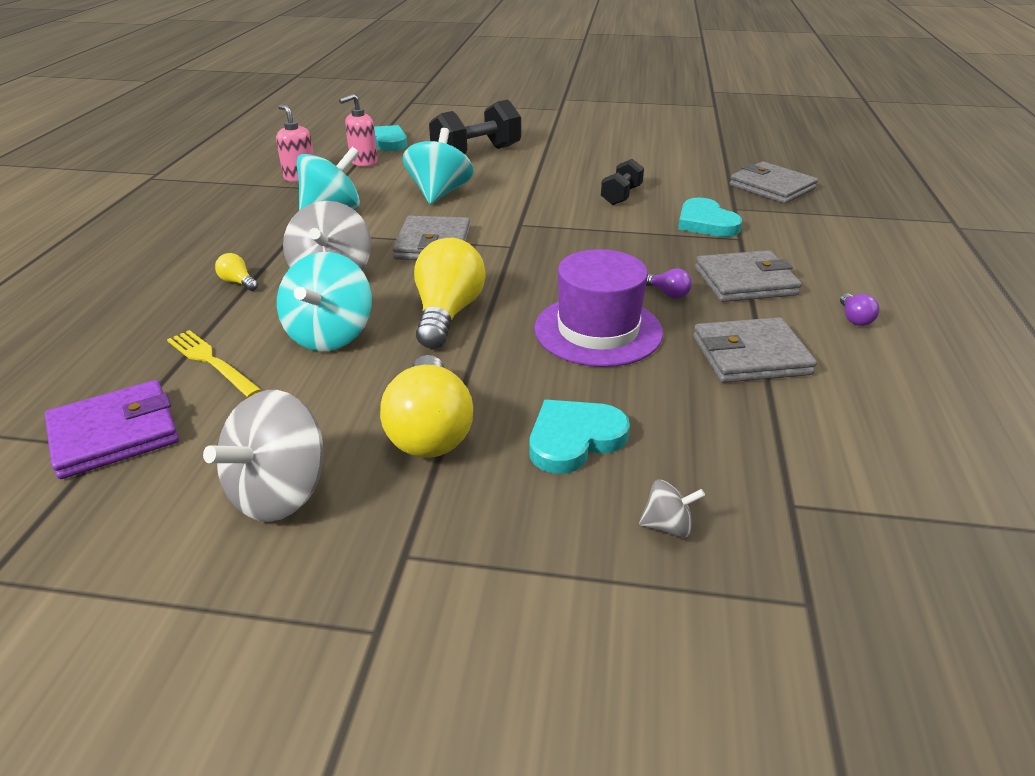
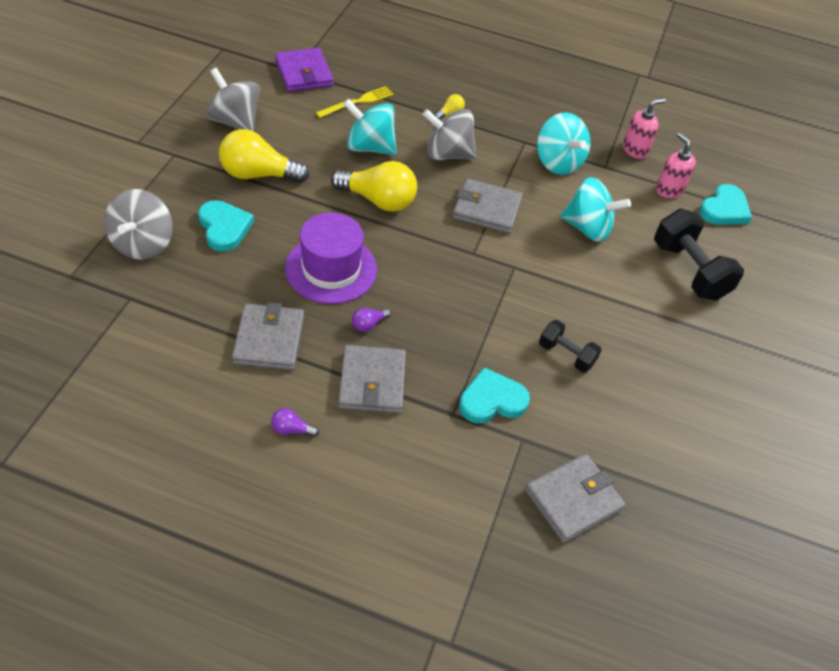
camera: 95 degrees right, 15 degrees up
grey spinning top [639,480,705,538] -> grey spinning top [104,189,172,260], size x2.14

